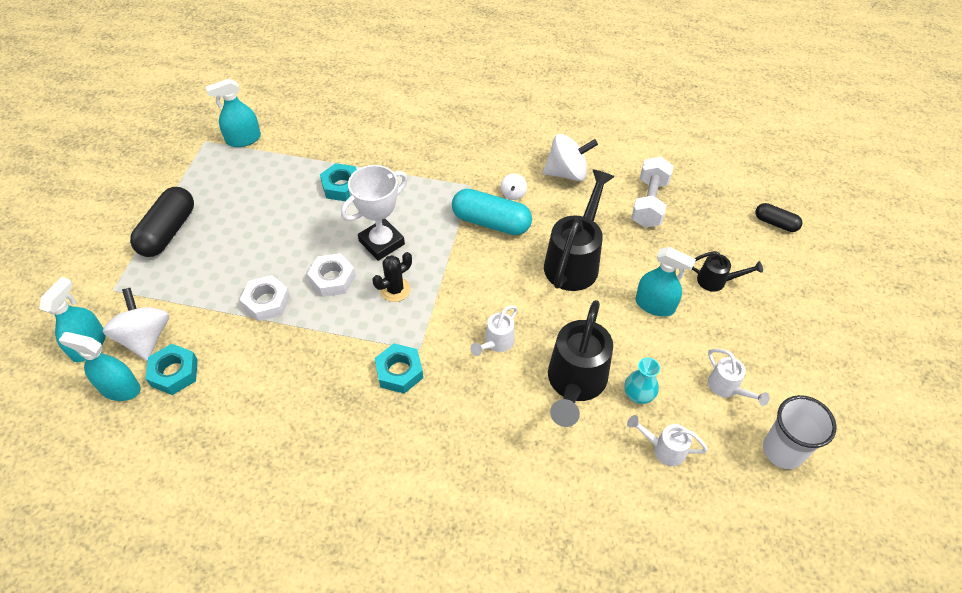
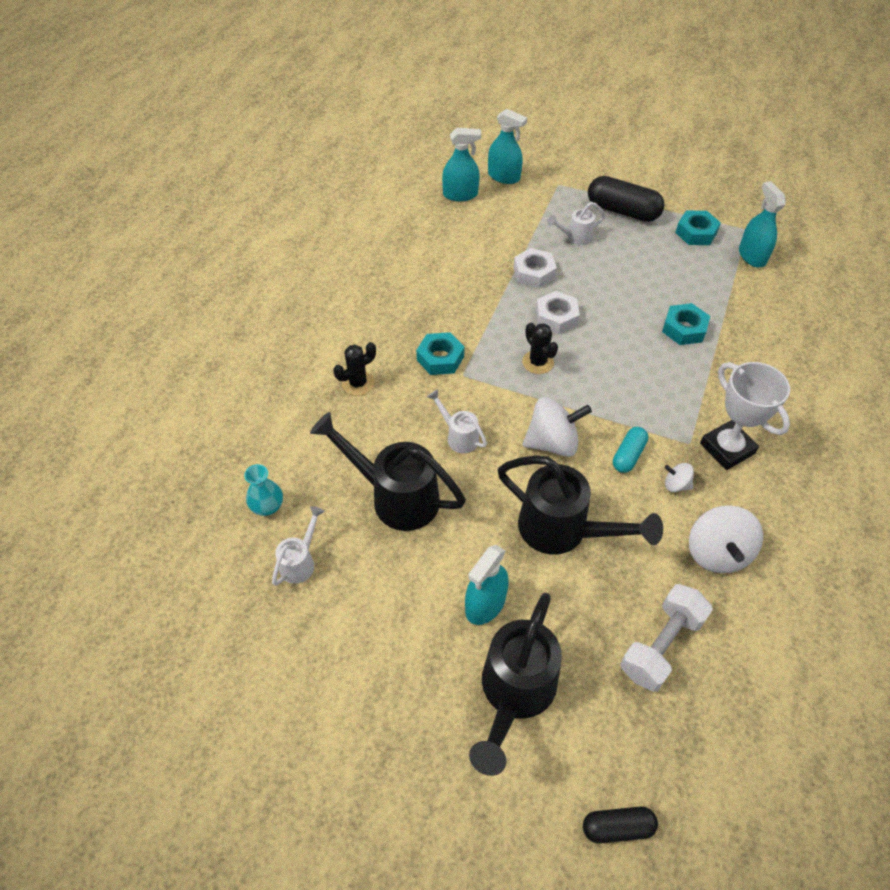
camera: 100 degrees right, 0 degrees up
turquoise spray bottle [59,332,141,401] -> turquoise spray bottle turned 60 degrees clockwise [442,128,481,201]
white spinning top [103,288,169,361] -> white spinning top moved to [523,397,592,457]
turquoise nut [145,344,198,395] -> turquoise nut moved to [675,211,721,245]
white trophy [341,165,408,261] -> white trophy moved to [700,362,790,470]
turquoise capsule [452,189,532,235] -> turquoise capsule [613,427,648,473], size x0.56
turquoise vase [624,357,660,404] -> turquoise vase moved to [244,464,283,516]
white dumbbell [631,156,673,228] -> white dumbbell turned 75 degrees counterclockwise [620,584,713,692]
black watering can [692,251,763,292] -> black watering can [469,593,562,776], size x1.98
white watering can [708,349,770,406] -> white watering can moved to [547,202,605,245]
black capsule [755,203,802,232] -> black capsule turned 45 degrees clockwise [583,806,658,843]
white cup [763,395,837,469] -> none
none -> black cactus [333,342,376,396]

